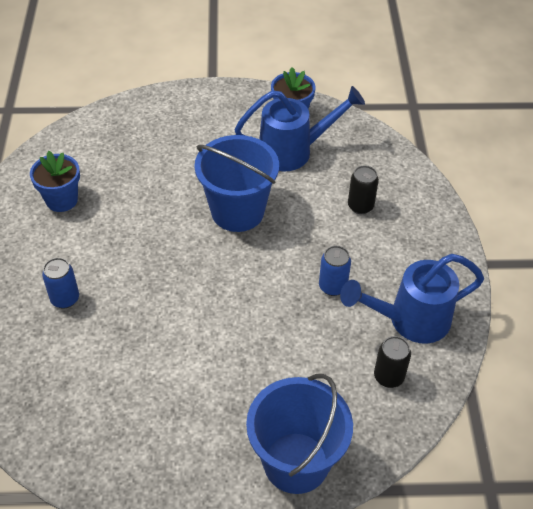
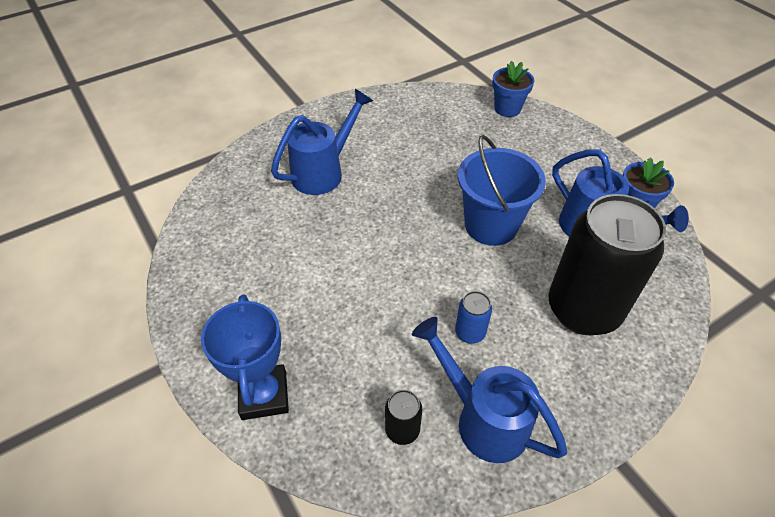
camera: 60 degrees right, 0 degrees up
blue flower pot [30,151,80,212] -> blue flower pot moved to [492,61,534,117]
blue can [42,258,79,309] -> blue watering can [271,89,373,195]
blue bucket [246,374,353,494] -> blue trophy [201,294,289,420]
black can [348,165,379,214] -> black can [548,194,666,335], size x2.49

